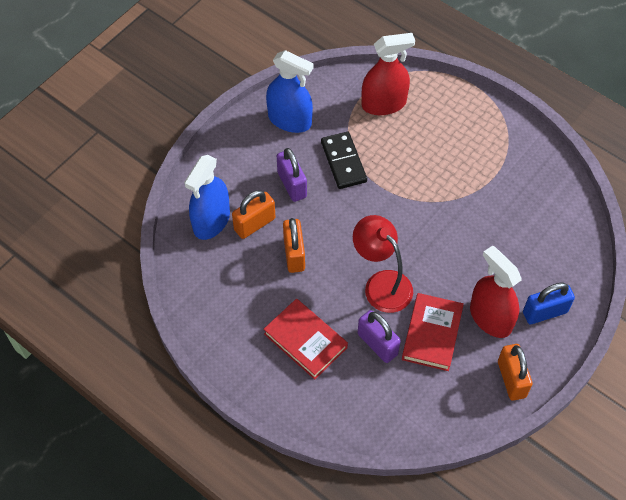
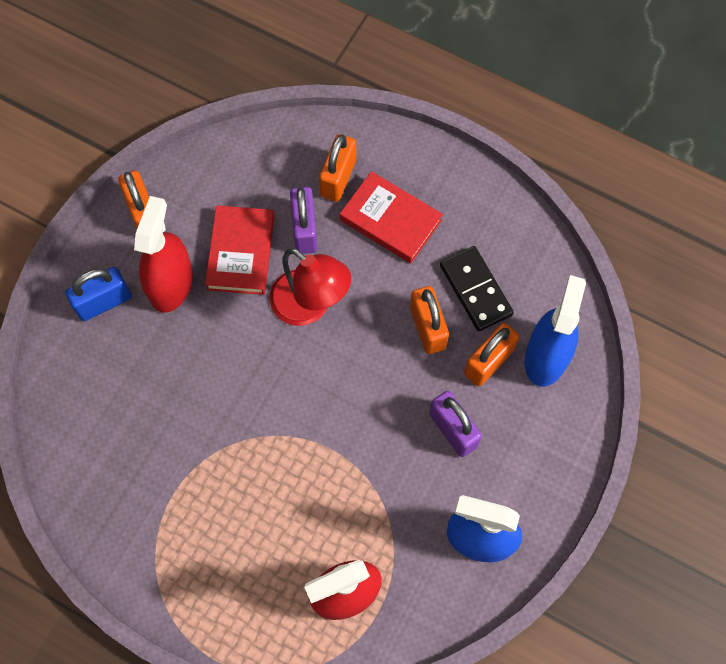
camera: 170 degrees right, 10 degrees up
black domino [321,132,367,189] -> black domino moved to [440,246,514,332]
purple padlock [358,310,401,363] -> purple padlock turned 45 degrees clockwise [290,187,318,254]
red spray bottle [470,245,522,338] -> red spray bottle turned 120 degrees counterclockwise [134,196,193,313]
none -> orange padlock [319,134,356,202]

